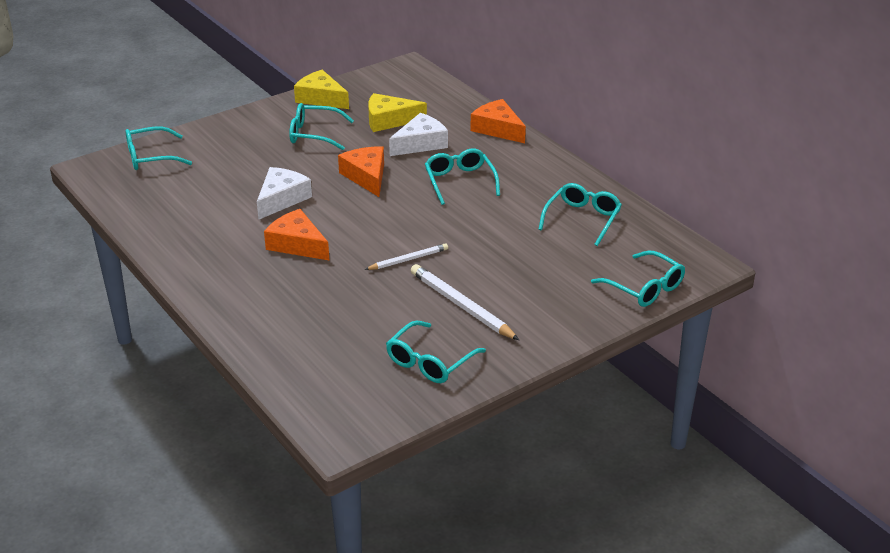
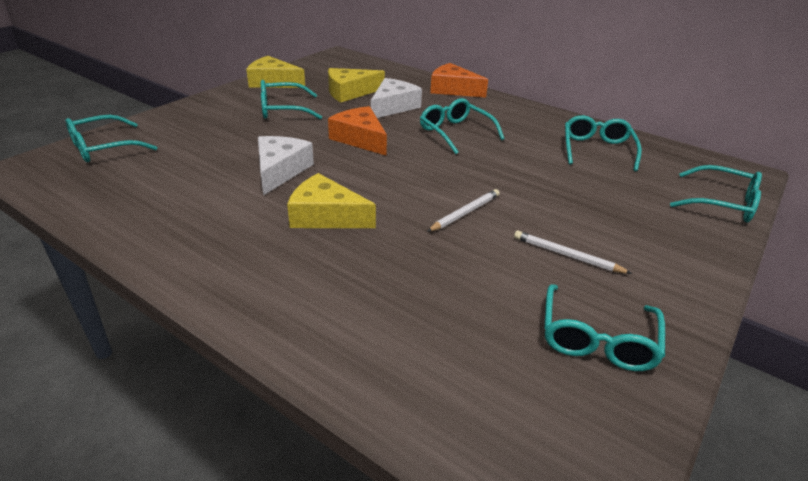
camera: 20 degrees left, 0 degrees up
orange cheese [264,209,329,260] -> yellow cheese [287,173,376,228]
white pencil [411,264,519,340] -> white pencil [514,231,632,274], size x0.61

